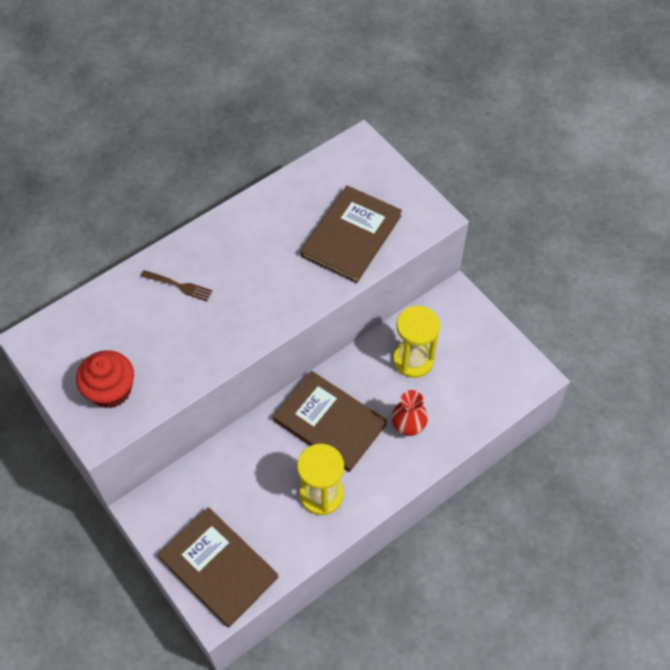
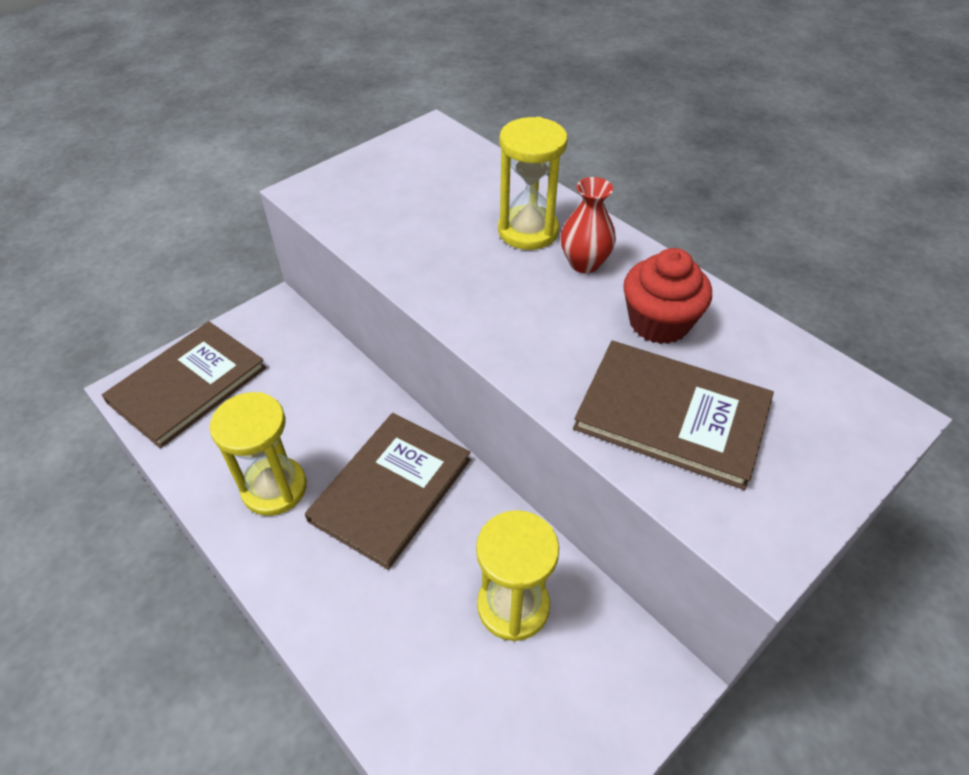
camera: 85 degrees right, 10 degrees down
red cupcake [76,350,134,408] -> red cupcake moved to [623,248,712,344]
brown fork [141,270,212,301] -> yellow hourglass [498,117,568,250]
red vase [391,390,428,436] -> red vase moved to [561,177,616,273]

